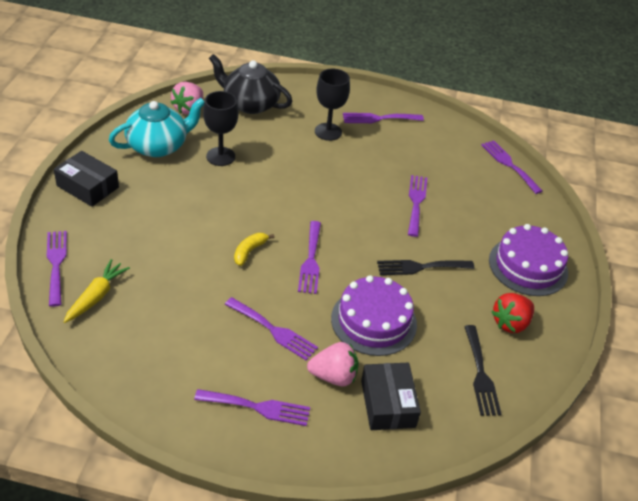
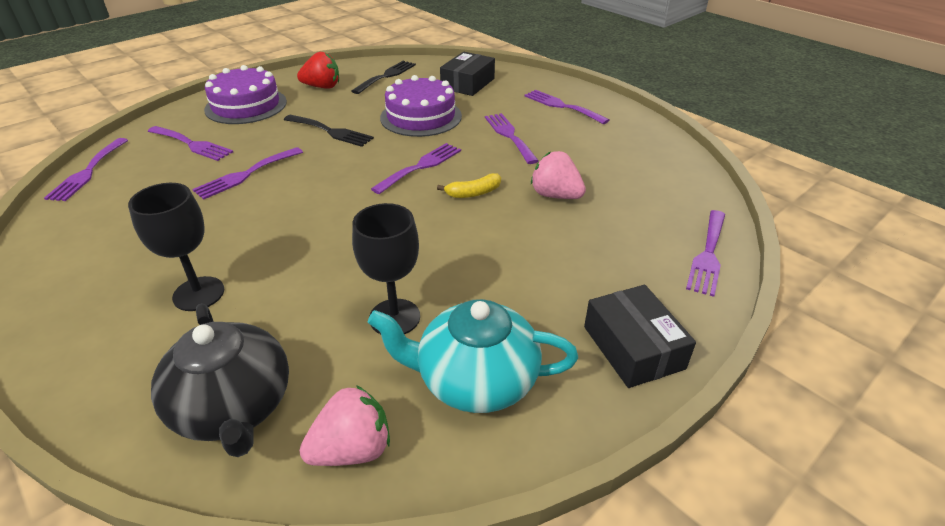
camera: 140 degrees left, 5 degrees down
yellow carrot [64,259,130,323] -> none
pink strawberry [307,342,359,386] -> pink strawberry moved to [531,151,586,199]
purple fork [343,113,424,123] -> purple fork moved to [148,126,233,161]

